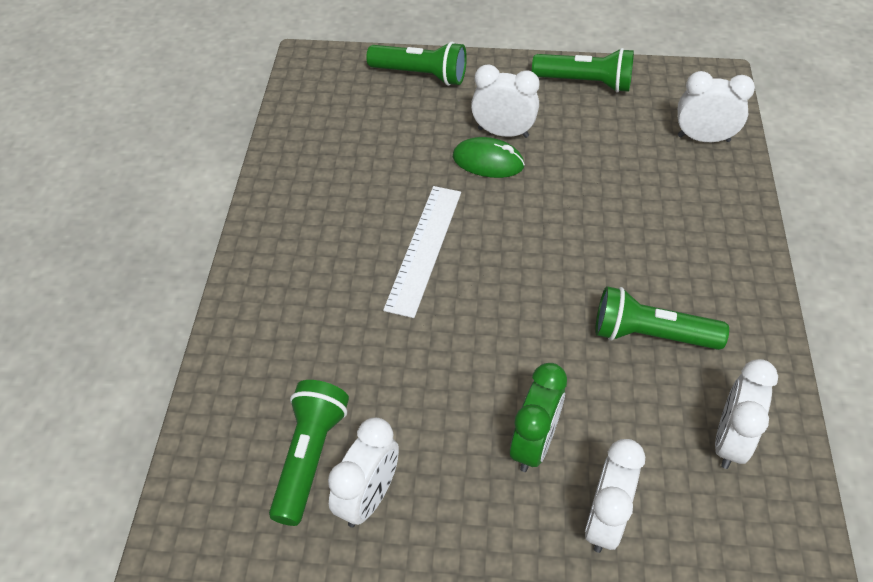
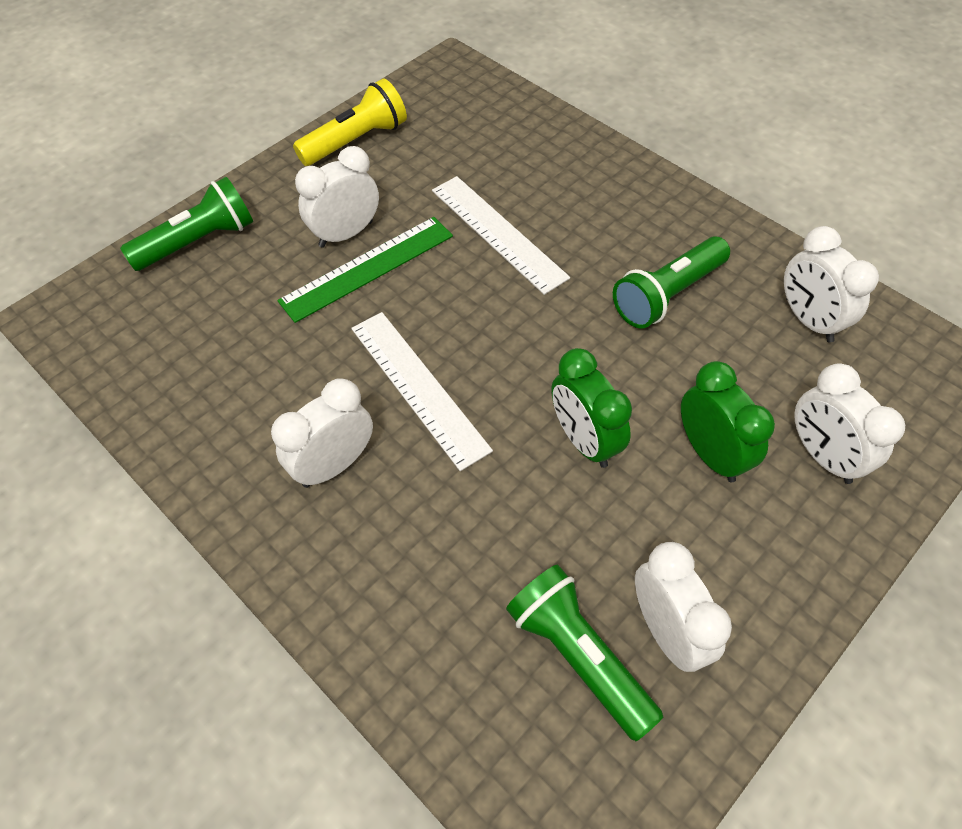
camera: 50 degrees left, 5 degrees up
green mouse [453,137,525,178] -> green ruler [277,217,453,323]
green flashlight [532,48,634,93] -> yellow flashlight [293,79,407,166]
white clock [678,71,755,142] -> white clock moved to [271,378,373,488]
none -> white ruler [432,176,570,295]
none -> green clock [551,348,632,468]

